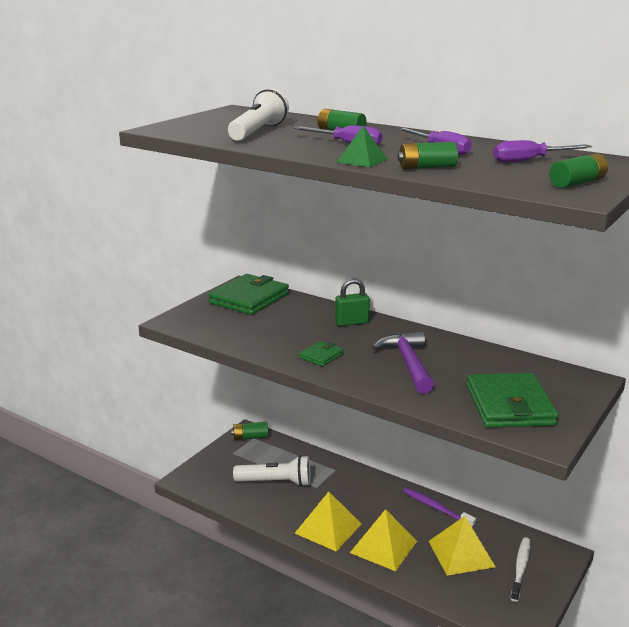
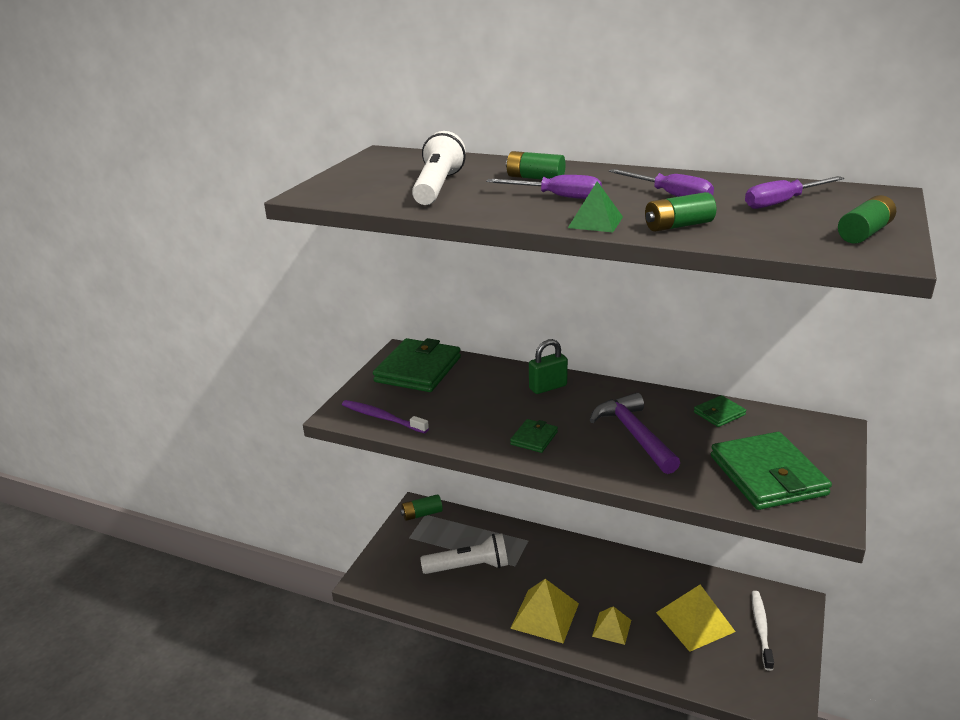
camera: 10 degrees left, 5 degrees up
yellow pyramid [350,509,417,571] -> yellow pyramid [592,606,631,645], size x0.59
purple toothbrush [403,488,476,528] -> purple toothbrush moved to [342,400,429,433]
none -> green wallet [694,395,746,427]

